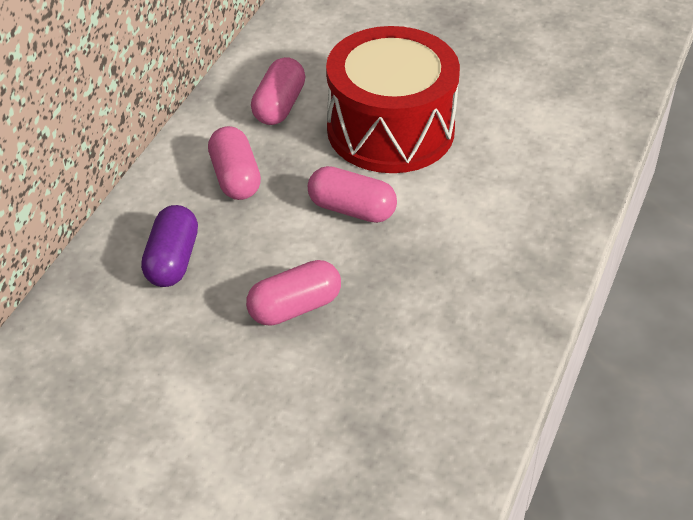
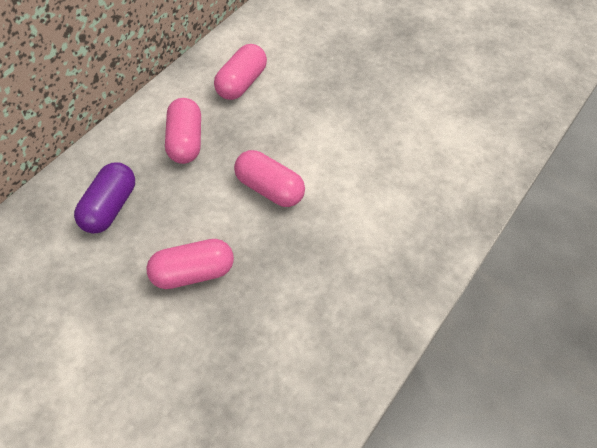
camera: 10 degrees right, 10 degrees up
red drum [326,26,460,173] -> none

